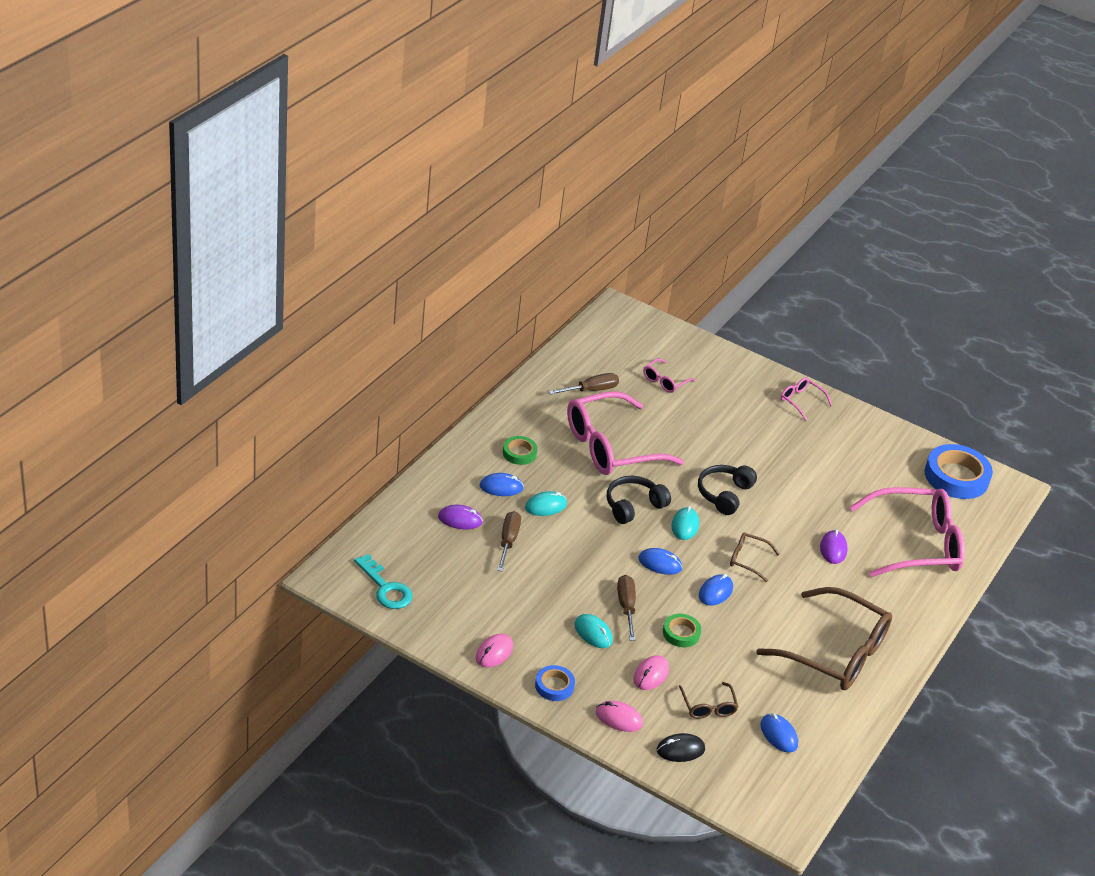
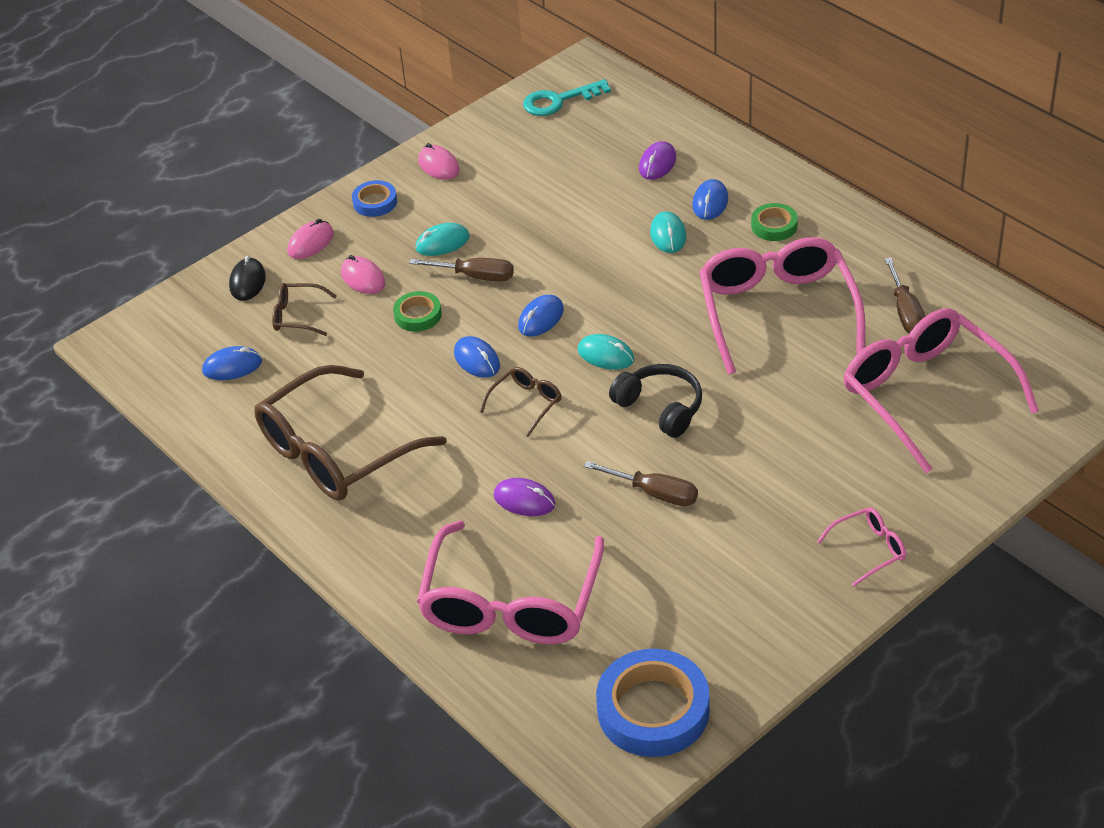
camera: 115 degrees right, 5 degrees up
brown screwdriver [497,511,521,572] -> brown screwdriver moved to [584,461,698,506]
black headphones [607,476,671,524] -> none
pink glasses [643,358,696,393] -> pink glasses [843,308,1039,473], size x2.28

